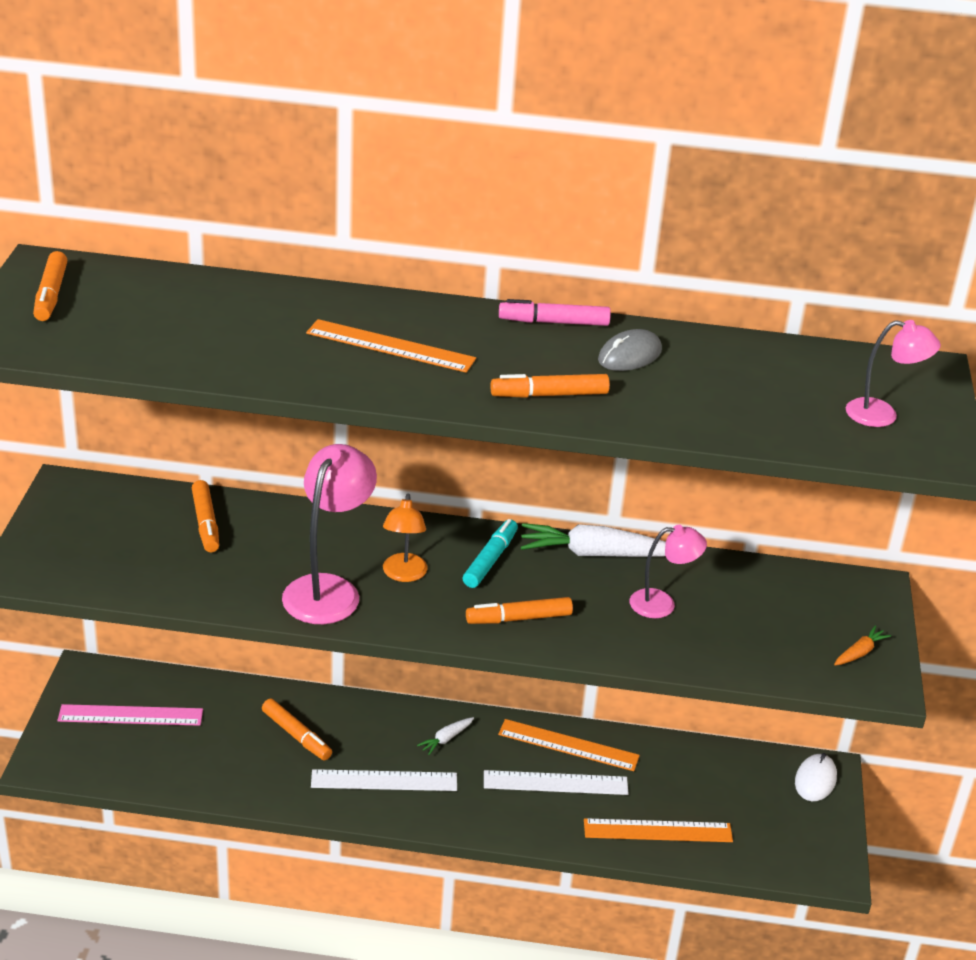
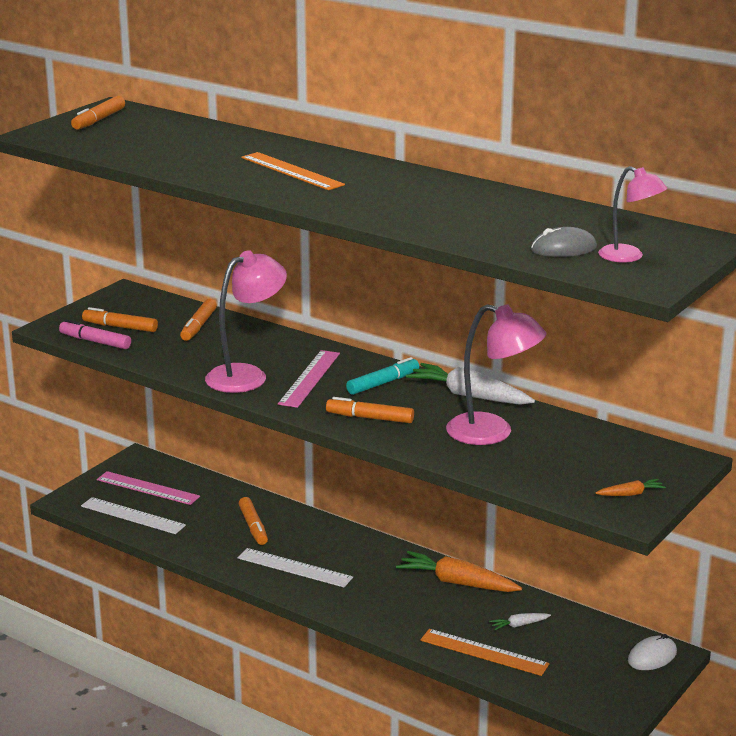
camera: 30 degrees right, 10 degrees down
orange lamp [383,493,428,582] -> pink ruler [278,350,340,408]
white carrot [417,717,474,755] -> white carrot moved to [489,613,551,630]
white ruler [484,770,629,795] -> white ruler moved to [81,497,186,534]
orange marker [490,374,610,398] -> orange marker moved to [82,307,158,332]
orange ruler [498,719,640,771] -> orange carrot [396,551,522,592]
pink marker [499,299,611,326] -> pink marker moved to [59,320,131,349]
grey mouse [598,329,662,371] -> grey mouse moved to [531,227,597,257]
pink lamp [630,525,707,618] -> pink lamp [446,304,546,445], size x1.67

